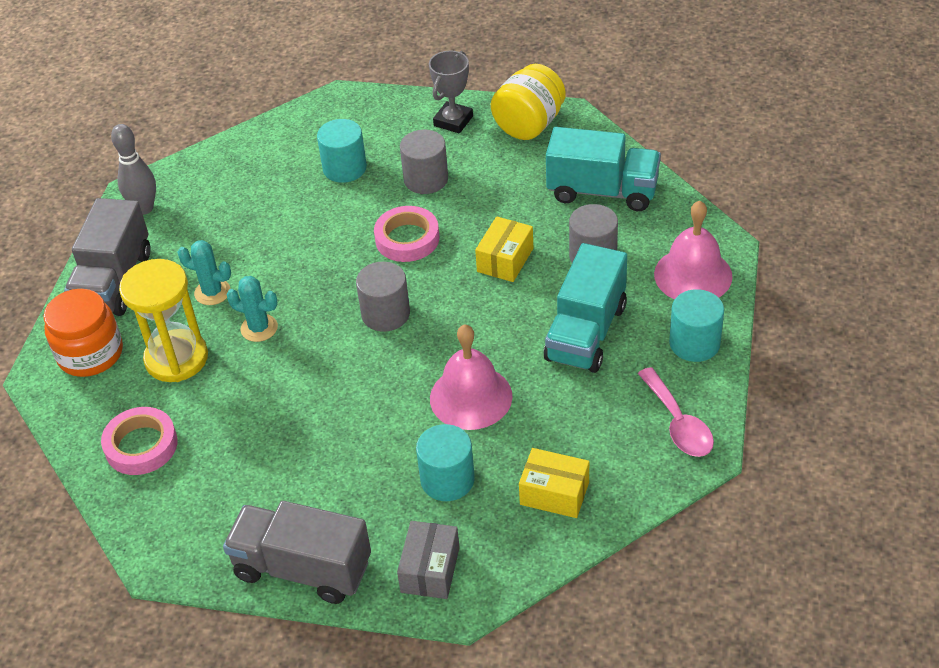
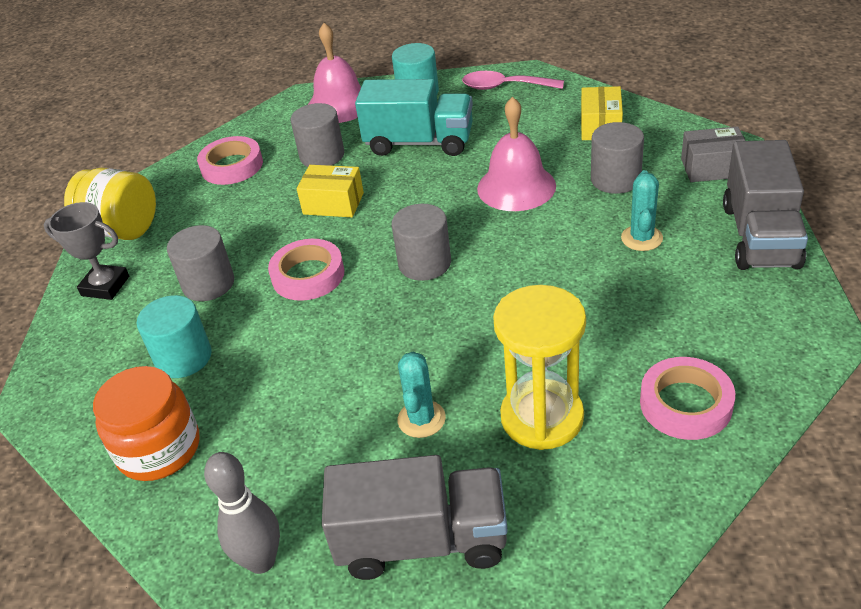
camera: 100 degrees left, 5 degrees down
orange jar [43,289,123,377] -> orange jar moved to [93,366,200,481]
turquoise cactus [226,276,278,342] -> turquoise cactus moved to [621,170,663,251]
turquoise cylinder [416,424,475,501] -> grey cylinder [591,122,644,194]
turquoise truck [546,127,661,211] -> pink tape [197,136,263,185]
pink spoon [638,367,714,457] -> pink spoon turned 135 degrees counterclockwise [462,71,564,90]

